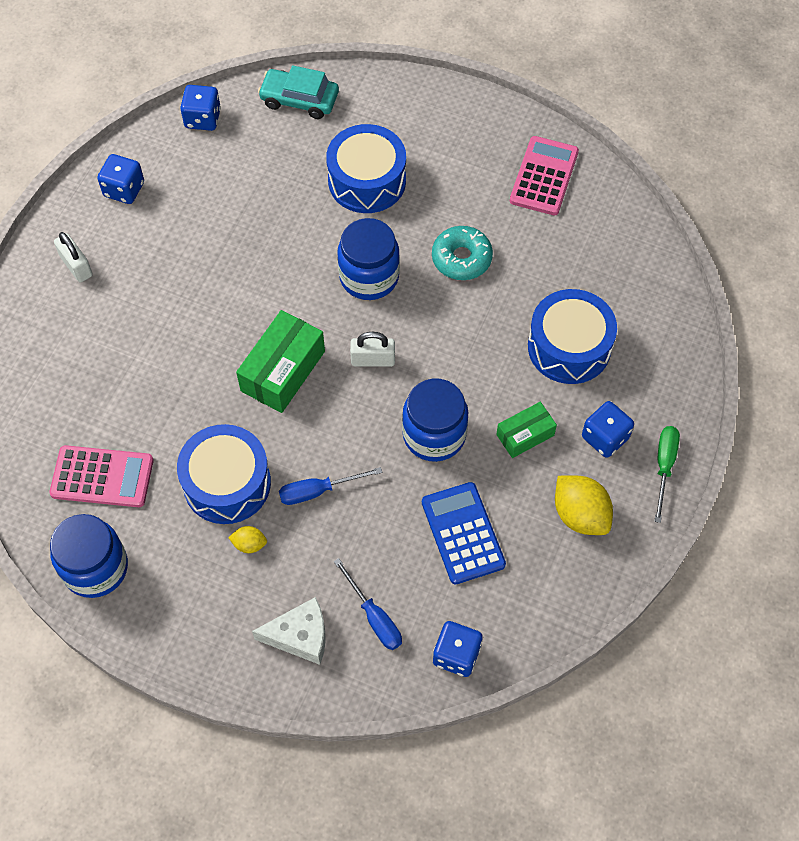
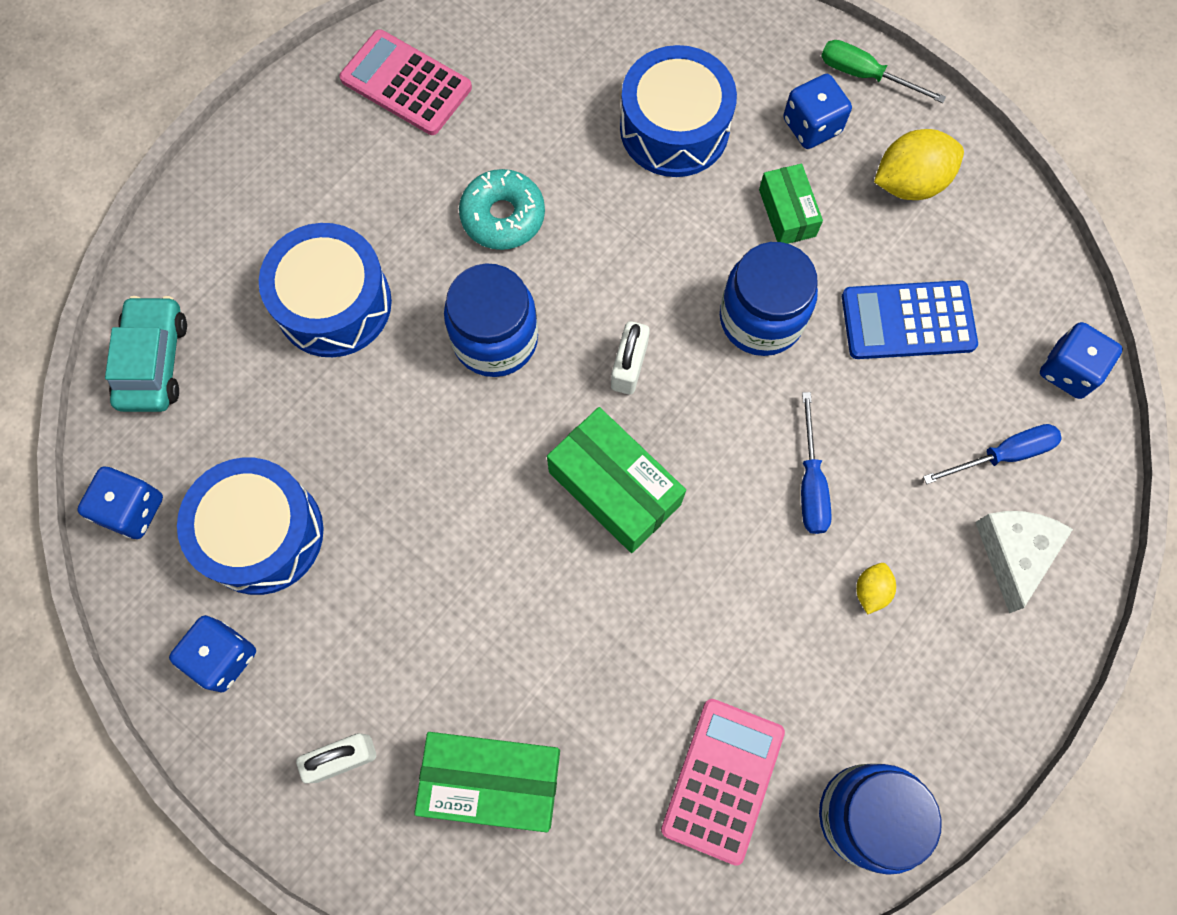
camera: 75 degrees left, 10 degrees up
blue drum [177,424,271,524] -> blue drum moved to [177,458,323,595]
turquoise car [258,65,339,119] -> turquoise car turned 150 degrees clockwise [105,296,187,412]
none -> green box [414,732,560,832]

